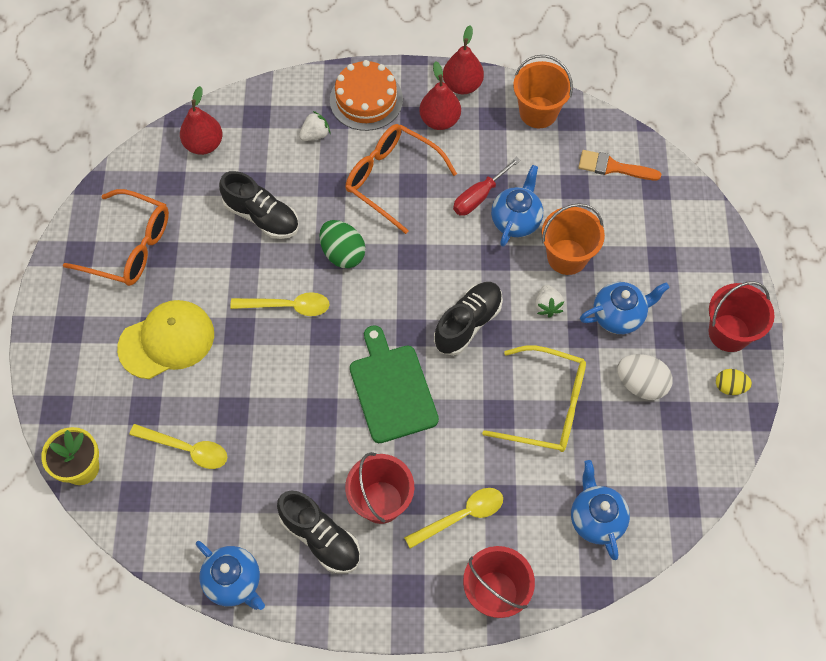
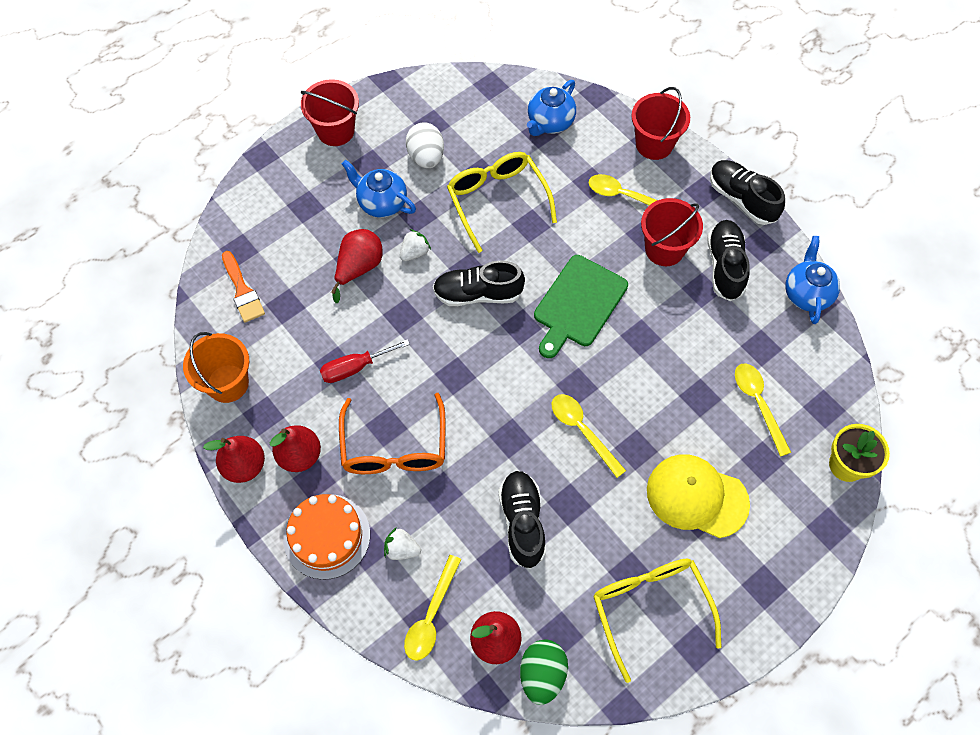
camera: 130 degrees left, 0 degrees up
orange glasses [63,189,169,286] -> yellow glasses [593,558,721,683]
green egg [320,220,365,268] -> green egg moved to [520,640,568,705]
red screwdriver [453,157,521,216] -> red screwdriver turned 150 degrees clockwise [320,339,410,383]
blue teapot [491,165,543,247] -> none
orange bucket [542,203,605,275] -> red pear [331,229,382,303]
yellow egg [716,369,752,395] -> none
none -> yellow spoon [404,555,461,661]
none -> black shoe [710,160,785,225]

